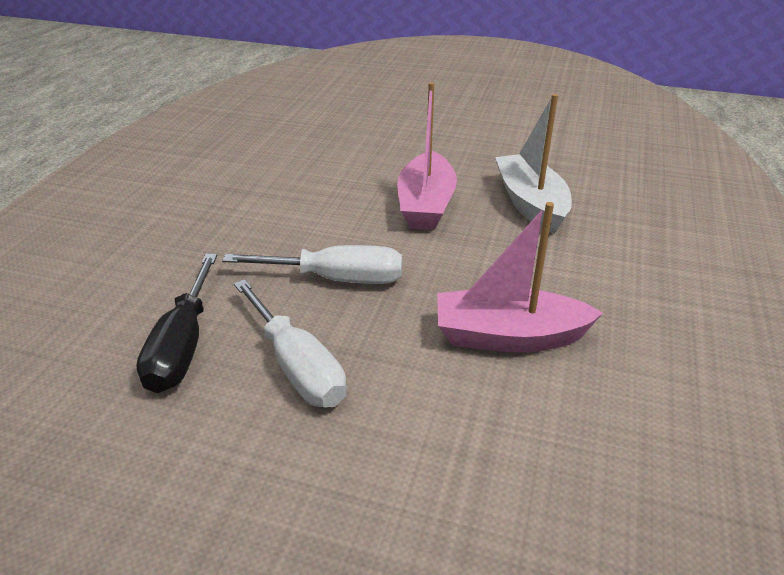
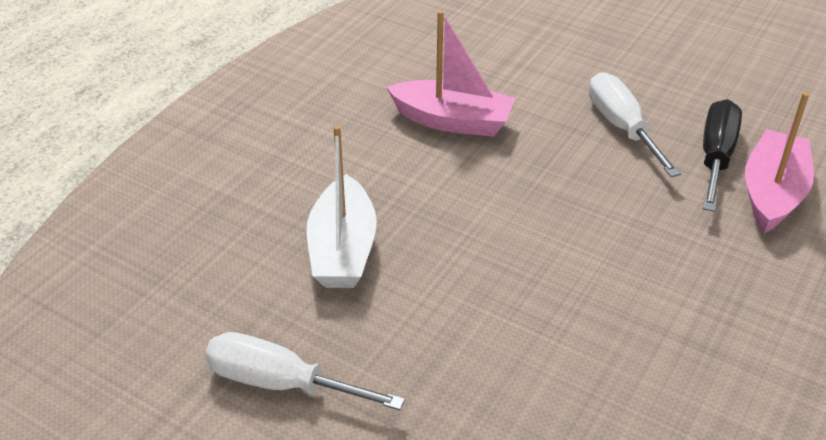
camera: 165 degrees left, 5 degrees up
white screwdriver [222,245,402,284] -> white screwdriver moved to [205,332,405,410]
pink boat [397,82,457,230] -> pink boat moved to [745,92,814,233]

